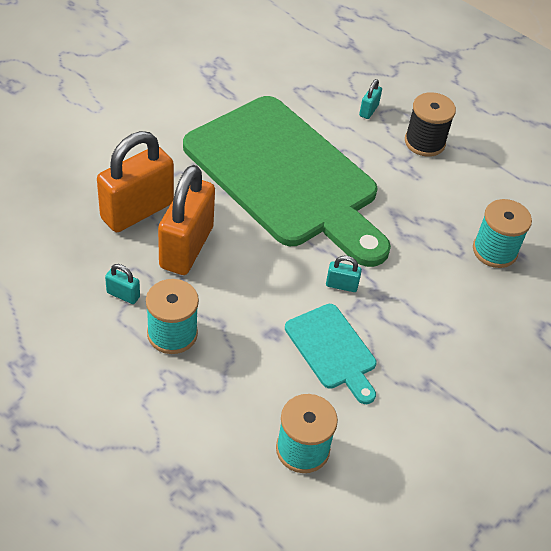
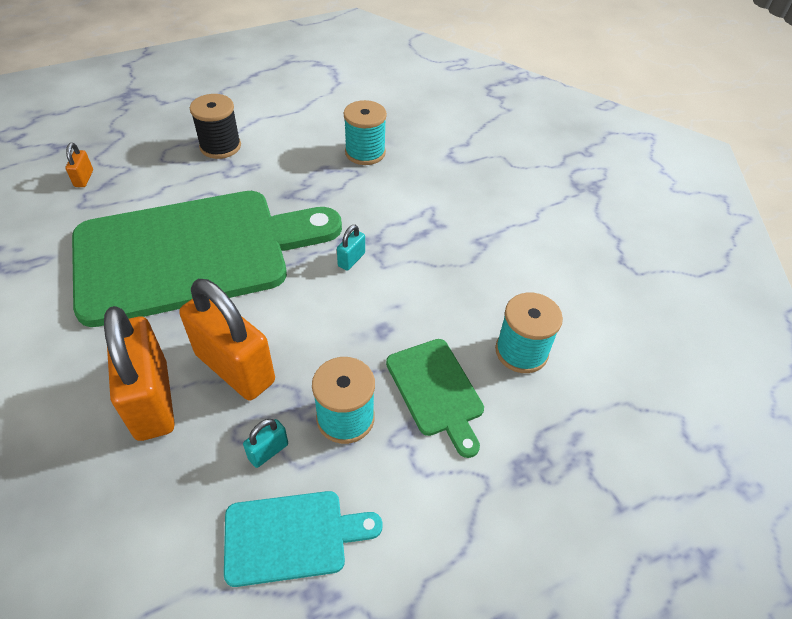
camera: 65 degrees left, 0 degrees up
turquoise cutting board [285,304,376,404] -> turquoise cutting board moved to [224,491,383,587]
turquoise padlock [359,79,382,119] -> none
none -> orange padlock [65,143,93,187]
none -> green cutting board [386,339,484,458]

